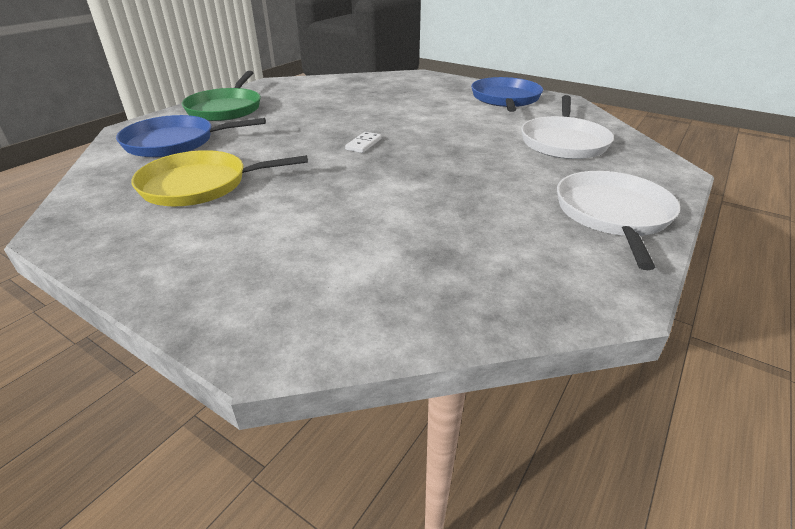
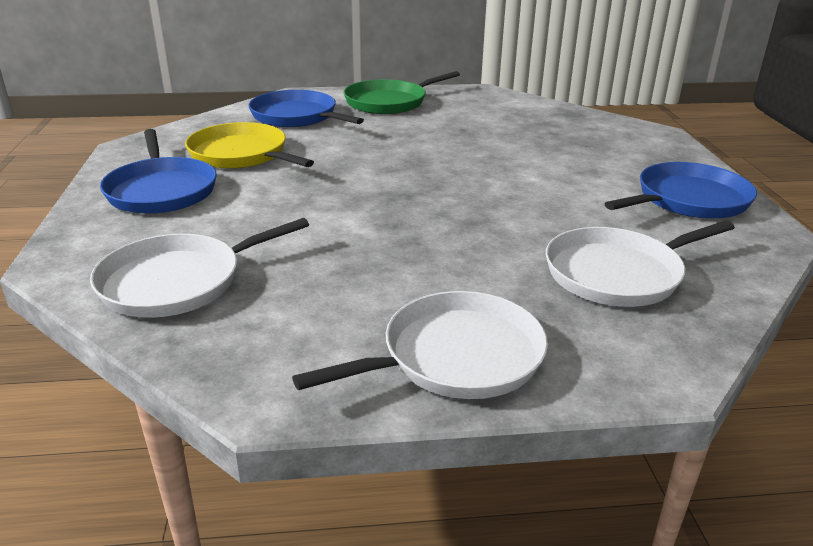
camera: 50 degrees right, 5 degrees down
white domino [345,132,382,153] -> none
none -> white pan [90,218,309,318]
none -> blue pan [100,129,217,214]

